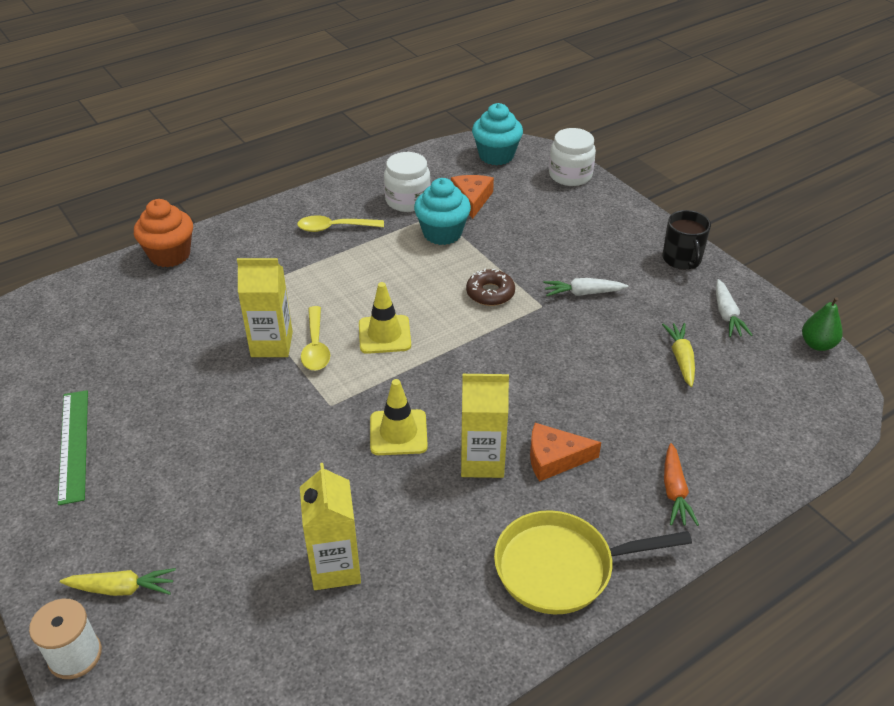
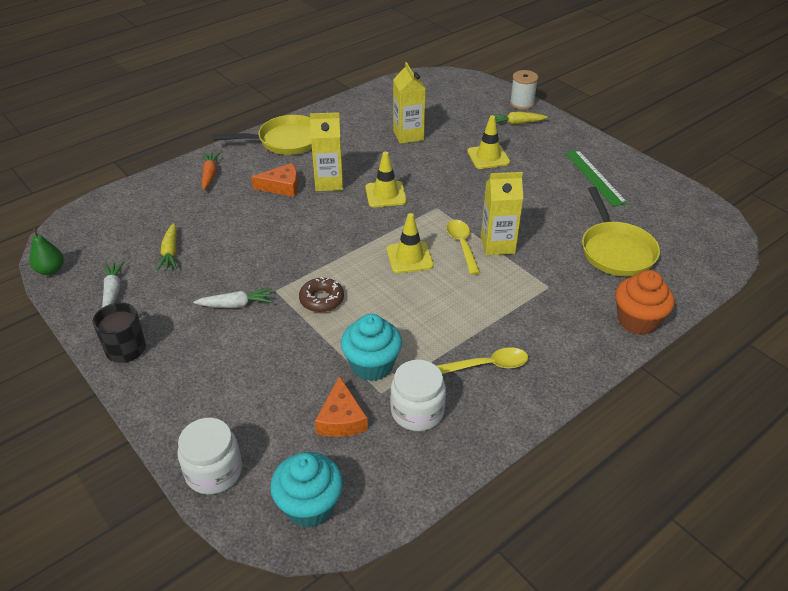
camera: 175 degrees right, 0 degrees up
none -> yellow traffic cone [467,115,510,169]
none -> yellow pan [582,187,660,276]

